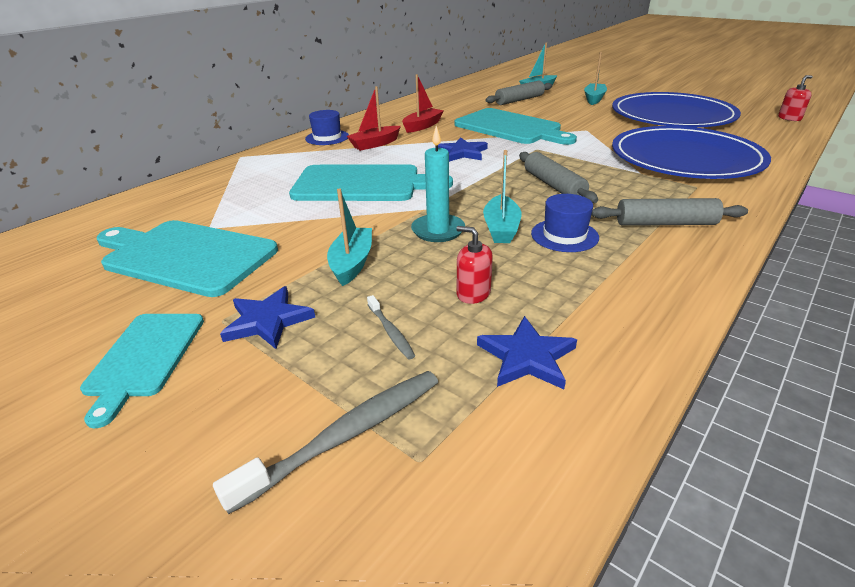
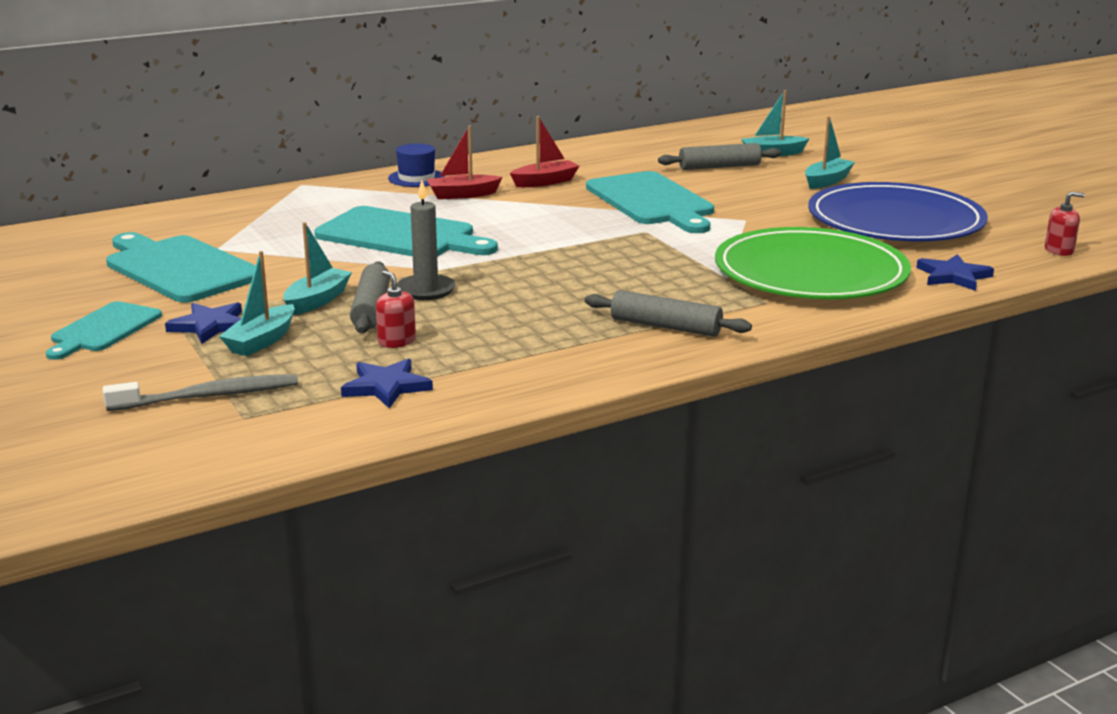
camera: 20 degrees right, 10 degrees down
grey toothbrush [367,295,415,360] -> none
turquoise candle [411,126,465,242] -> grey candle [397,180,456,300]
blue star [438,137,488,162] -> blue star moved to [916,254,994,291]
turquoise boat [483,150,521,243] -> turquoise boat moved to [219,251,295,356]
grey rolling pin [519,152,598,203] -> grey rolling pin moved to [350,261,390,333]
blue hat [531,194,599,252] -> none
blue plate [612,126,771,179] -> green plate [715,227,911,299]

